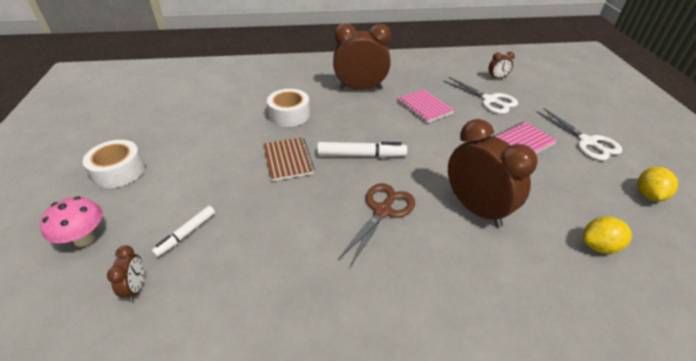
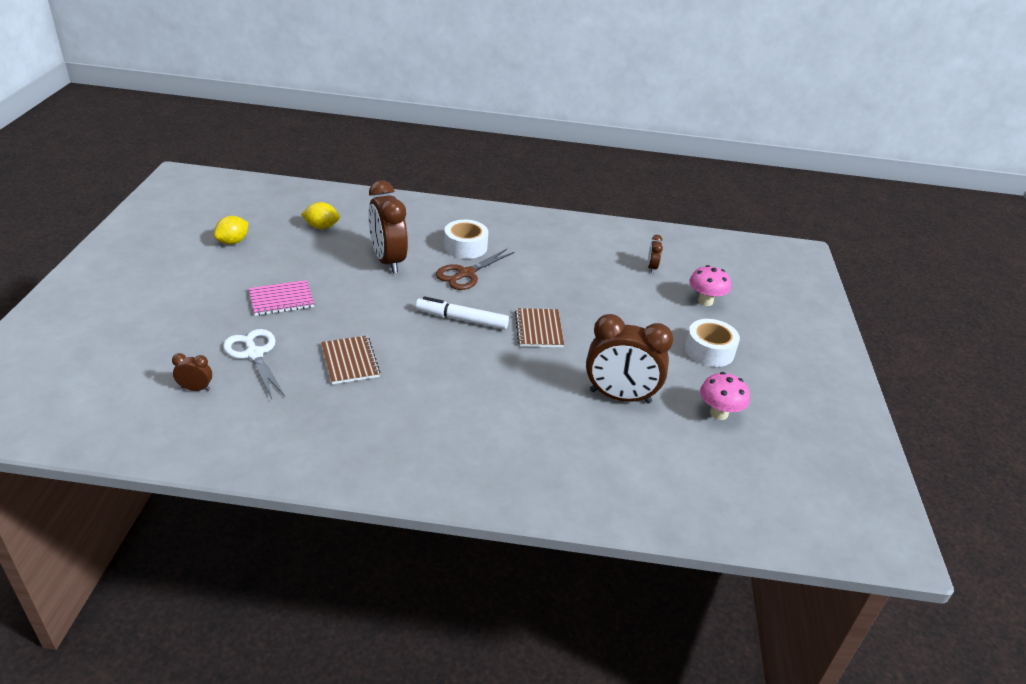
camera: 170 degrees left, 5 degrees down
white marker [151,206,215,257] -> none
white tape [267,89,310,127] -> white tape moved to [444,220,488,259]
brown clock [333,23,391,90] -> brown clock moved to [586,314,673,404]
pink notebook [397,89,454,123] -> brown notebook [321,336,381,384]
white scissors [537,108,622,161] -> none
none -> pink mushroom [700,372,750,420]

